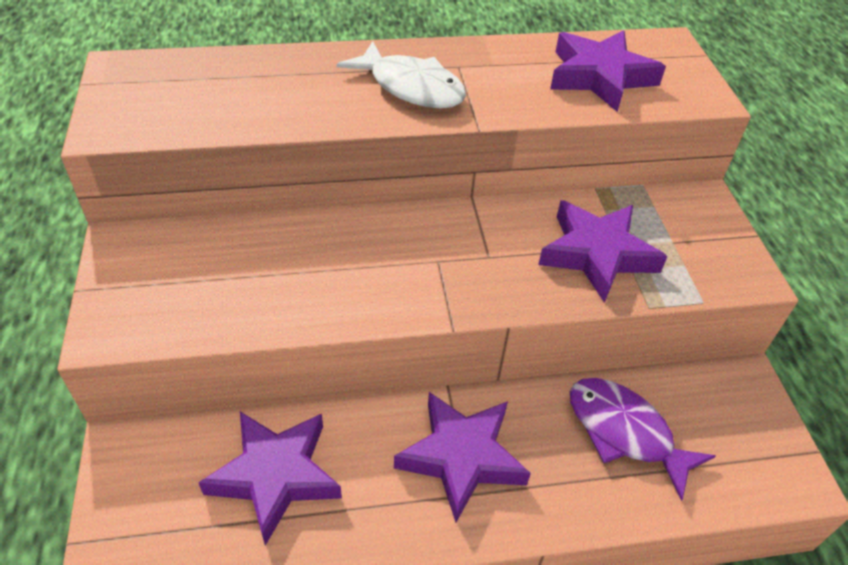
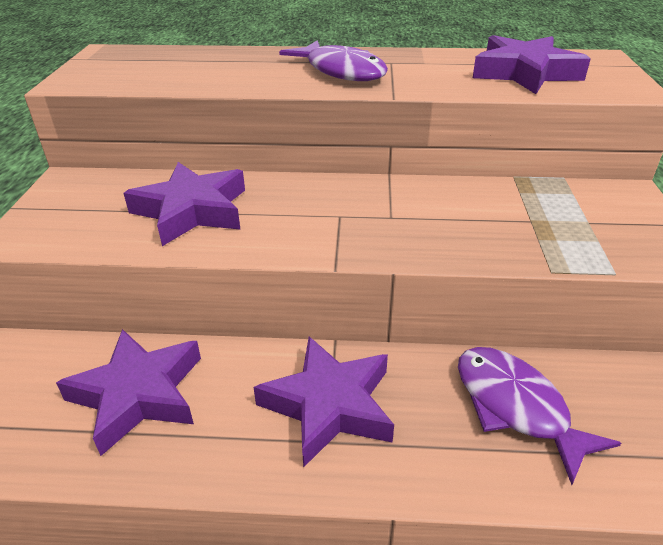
camera: 15 degrees right, 10 degrees down
white fish [337,41,466,109] -> purple fish [279,40,388,81]
purple star [538,200,668,303] -> purple star moved to [123,162,245,246]

